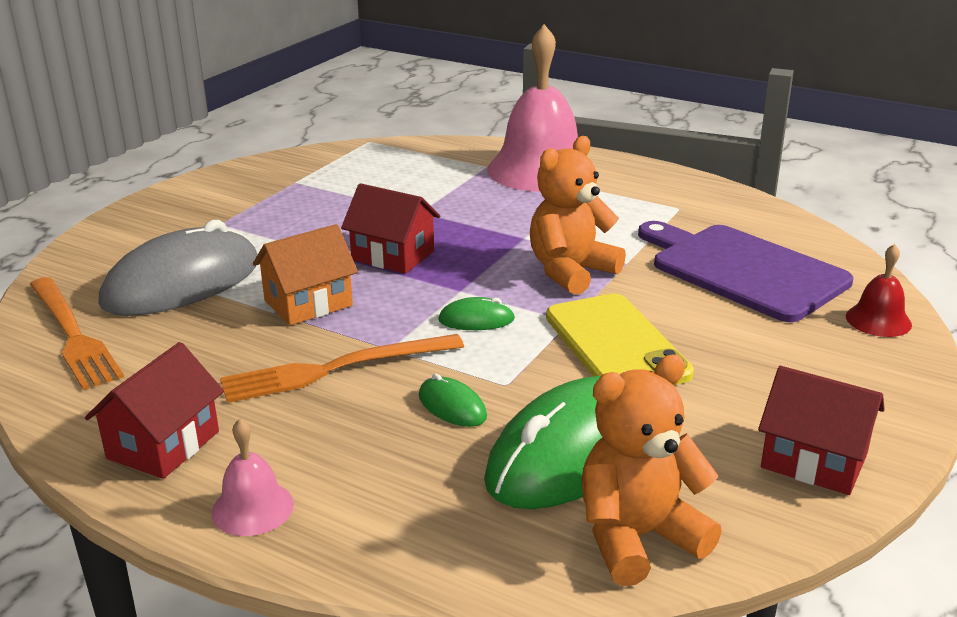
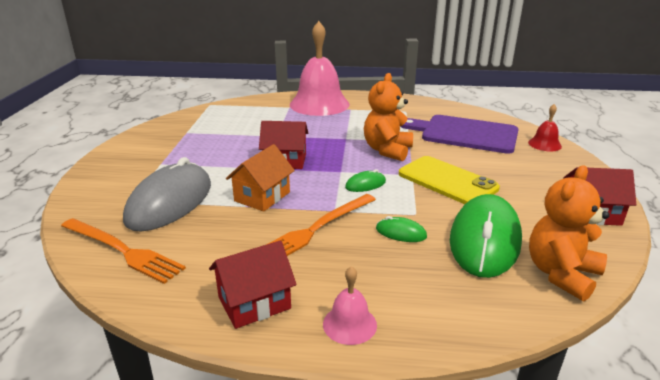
camera: 25 degrees left, 0 degrees up
red house [85,342,224,479] -> red house turned 60 degrees clockwise [209,240,297,329]

